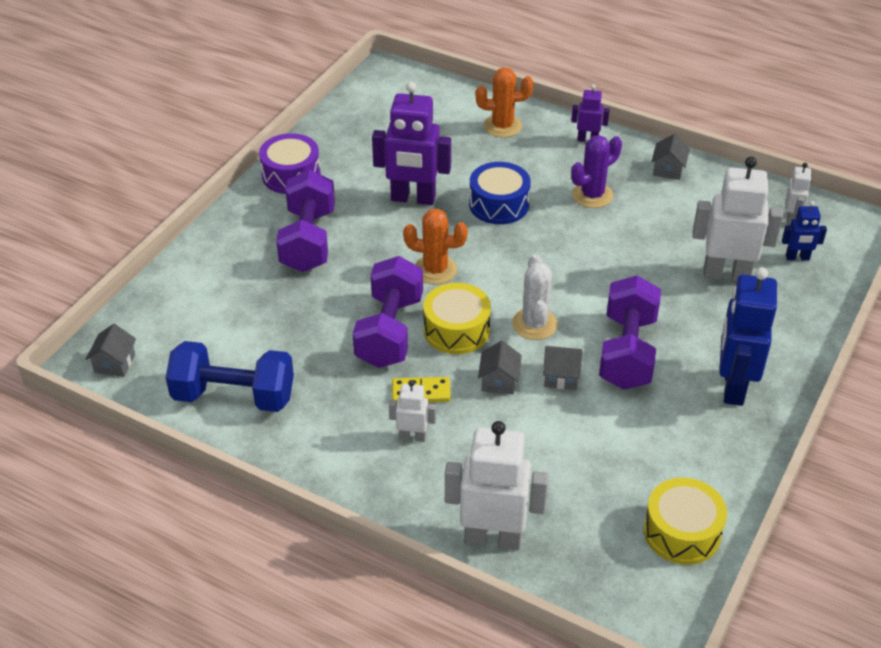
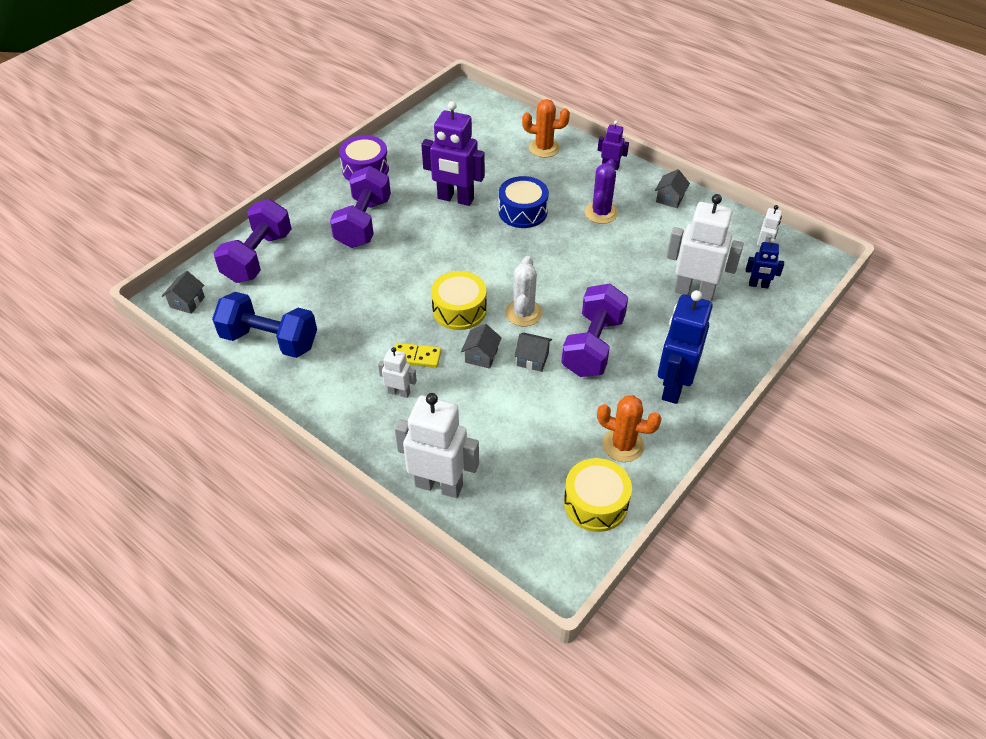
camera: 10 degrees right, 5 degrees up
purple dumbbell [353,256,423,368] -> purple dumbbell moved to [214,199,292,283]
orange cactus [403,209,468,285] -> orange cactus moved to [597,395,662,462]
purple cactus [571,135,622,208] -> purple cactus turned 45 degrees counterclockwise [584,159,618,224]

